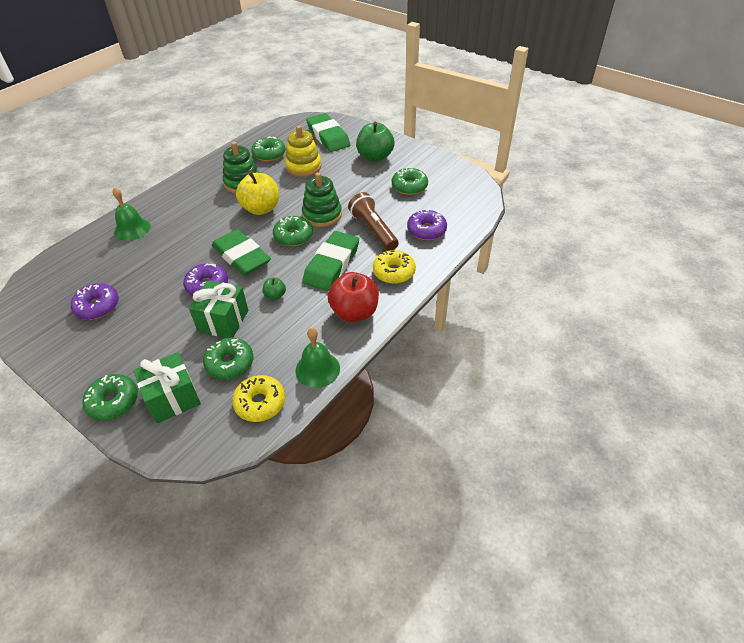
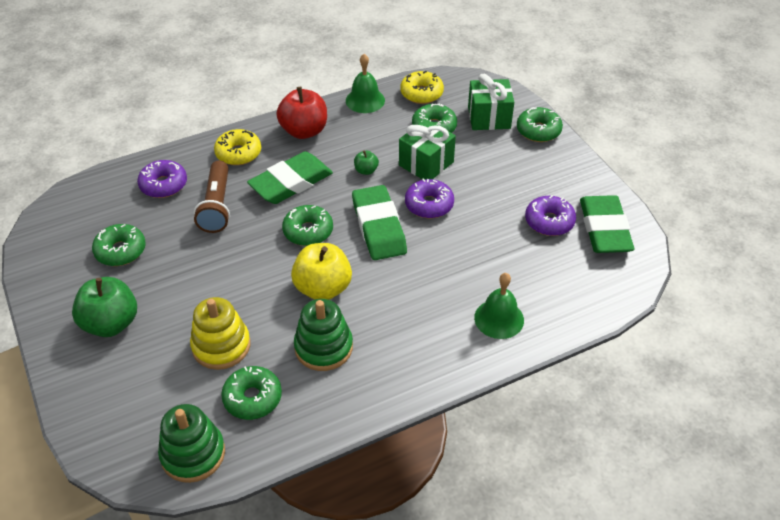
camera: 155 degrees left, 0 degrees up
green stacking toy [302,172,342,227] -> green stacking toy moved to [158,404,225,483]
green eraser [306,113,350,152] -> green eraser moved to [580,195,634,253]

